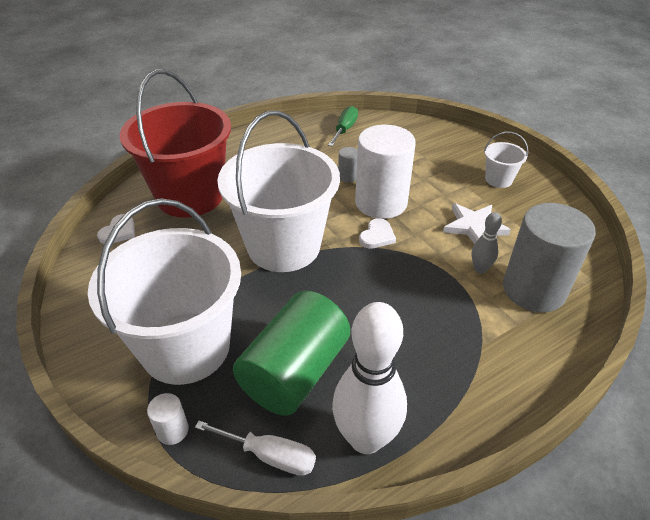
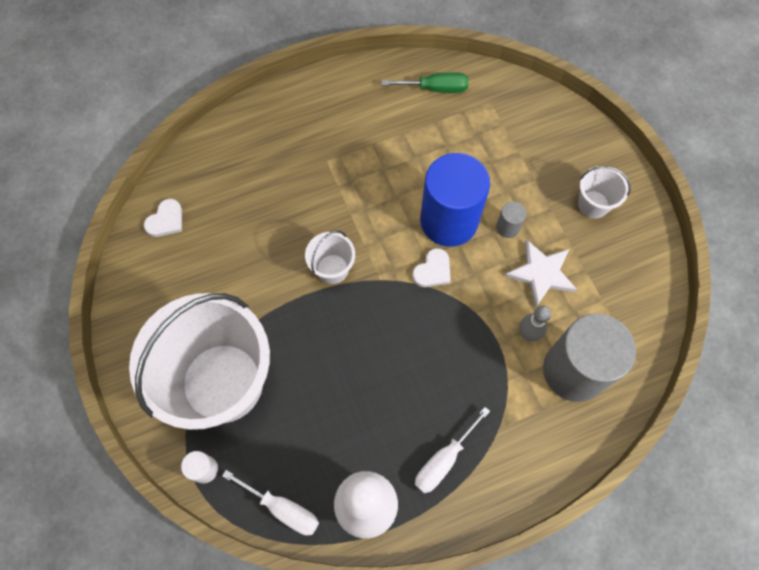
camera: 10 degrees right, 25 degrees up
red bucket [120,69,231,218] -> none
white bucket [217,111,340,272] -> white bucket [305,230,355,284], size x0.42
green cylinder [233,291,350,416] -> none
green screwdriver [328,106,358,146] -> green screwdriver turned 60 degrees clockwise [382,73,469,93]
grey cylinder [338,147,358,182] -> grey cylinder moved to [496,202,526,238]
white cylinder [355,125,416,219] -> blue cylinder [420,153,490,247]
none -> white screwdriver [415,407,490,493]

